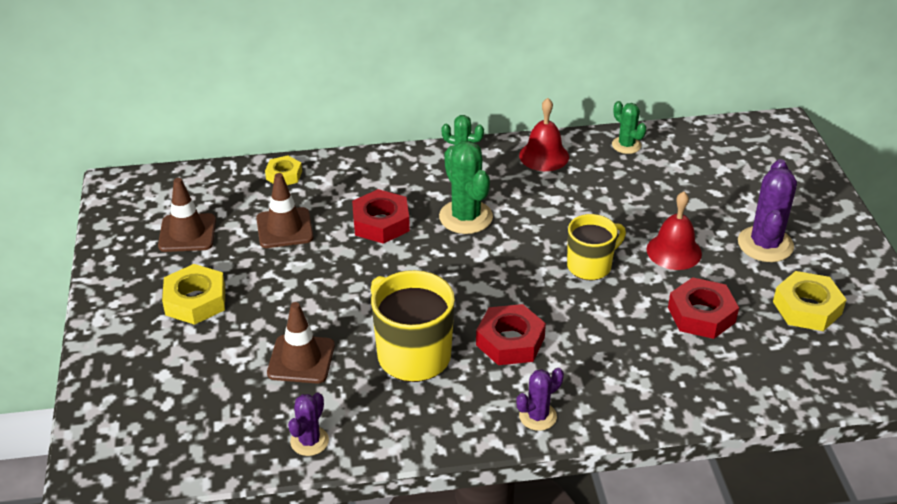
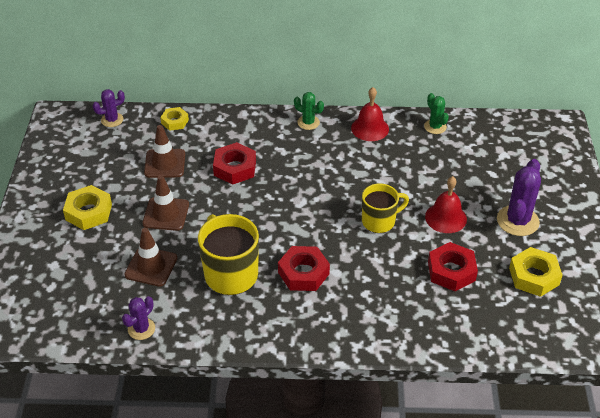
camera: 10 degrees right, 5 degrees up
brown traffic cone [158,178,216,252] -> brown traffic cone moved to [142,175,189,231]
green cactus [439,141,493,234] -> none
purple cactus [516,368,564,431] -> purple cactus moved to [92,89,125,127]

